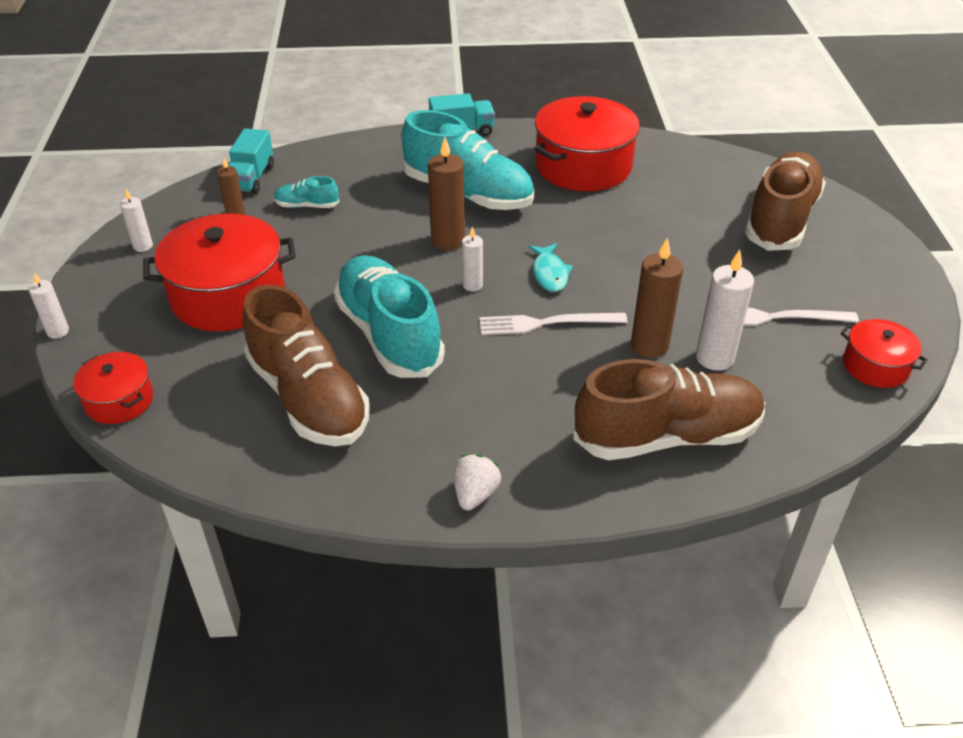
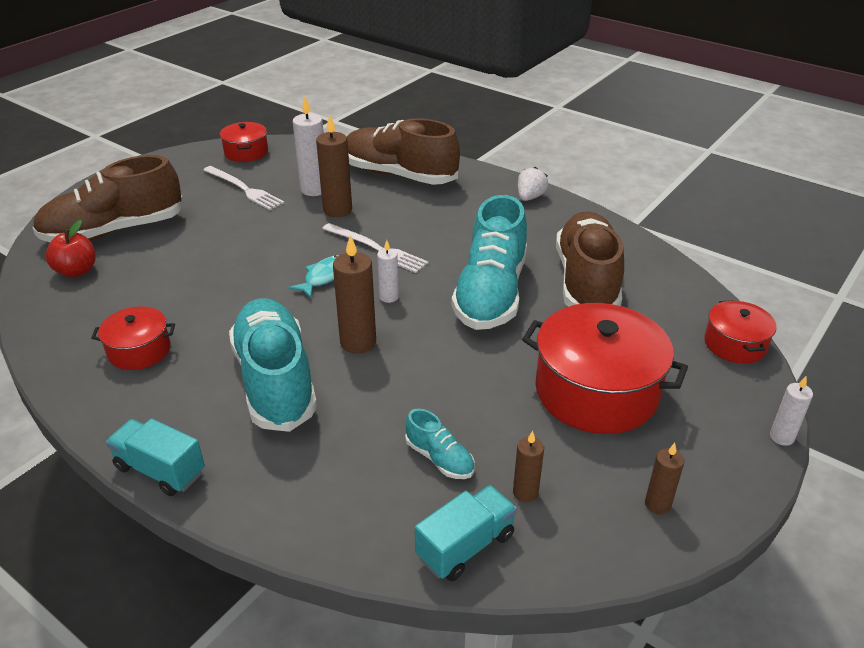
camera: 140 degrees left, 5 degrees down
white candle [120,189,153,252] -> brown candle [645,443,684,515]
white strawberry [454,454,501,510] -> white strawberry turned 150 degrees clockwise [518,167,548,201]
red pot [535,96,640,191] -> red pot [91,307,175,370], size x0.53
none -> red apple [45,220,95,277]

